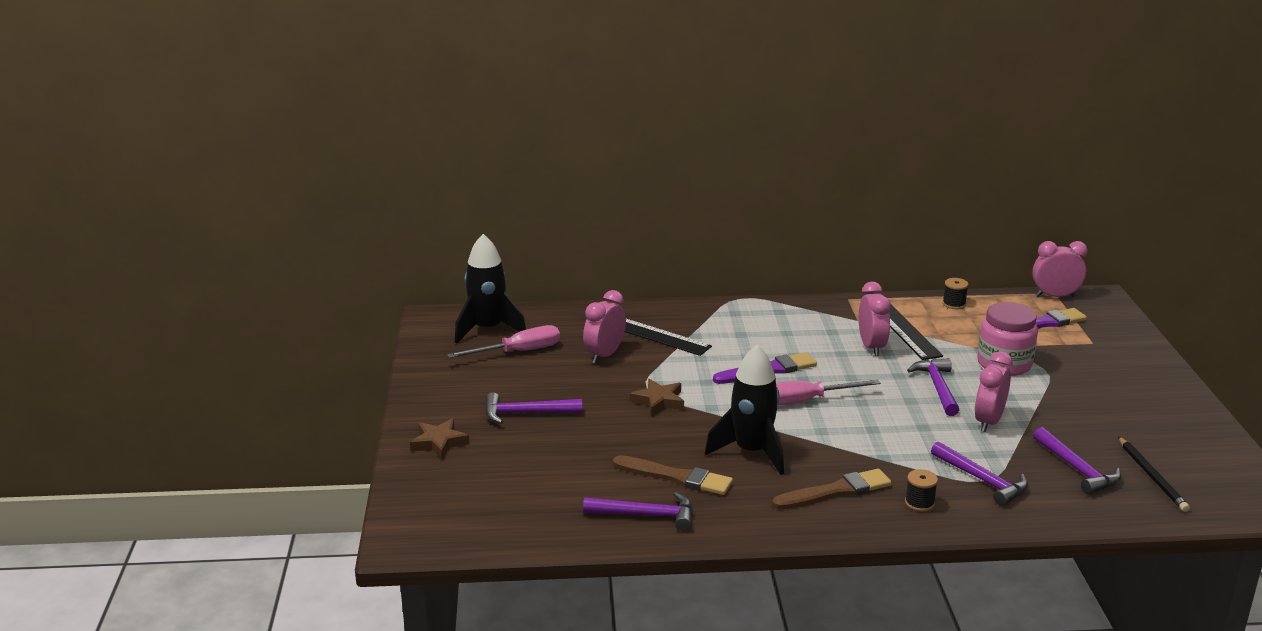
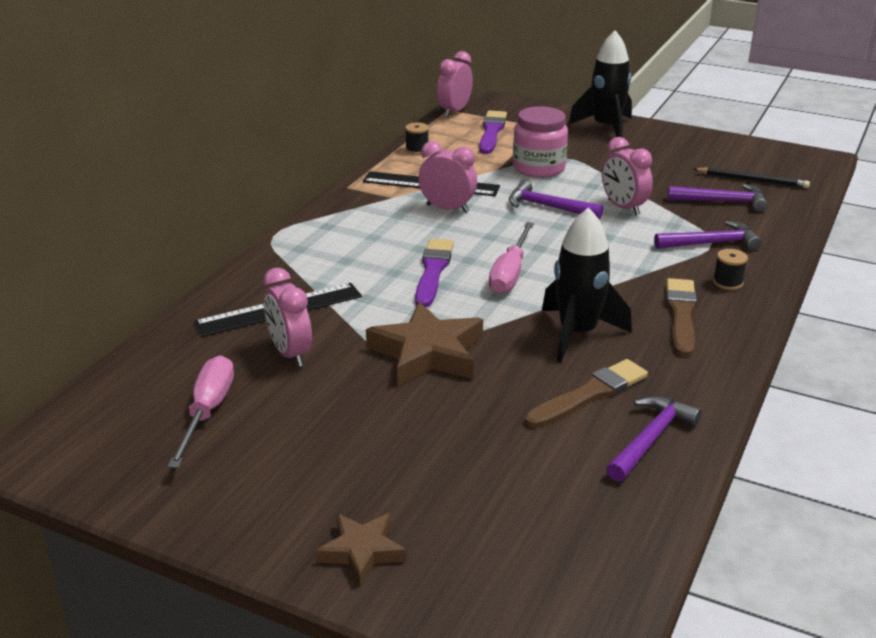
camera: 60 degrees left, 5 degrees up
black rocket [455,234,526,344] -> black rocket moved to [568,30,632,137]
purple hammer [485,392,582,424] -> none
brown star [630,379,684,416] -> brown star [366,302,483,386], size x1.72

